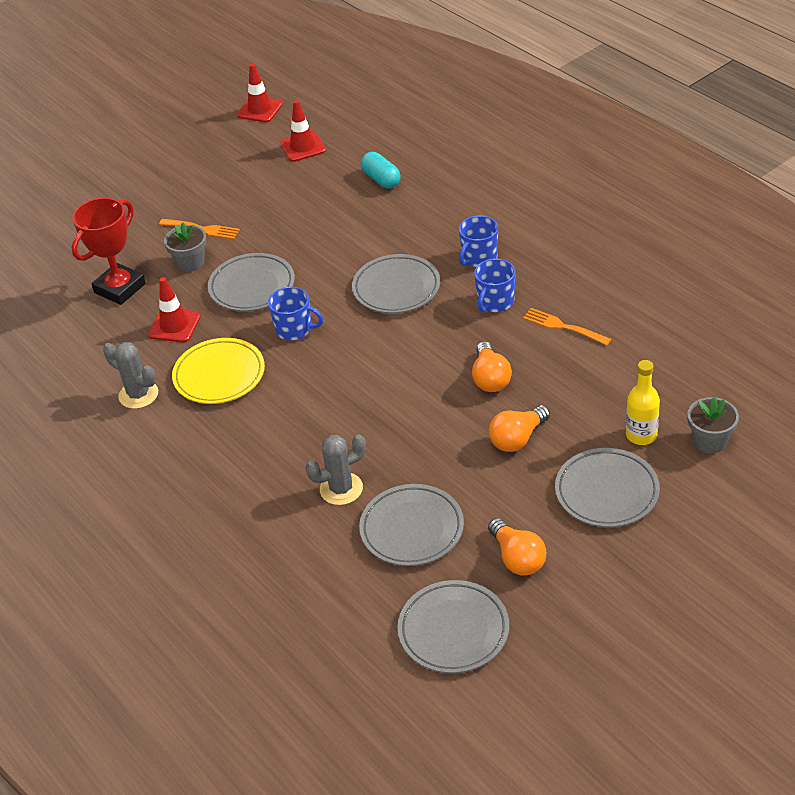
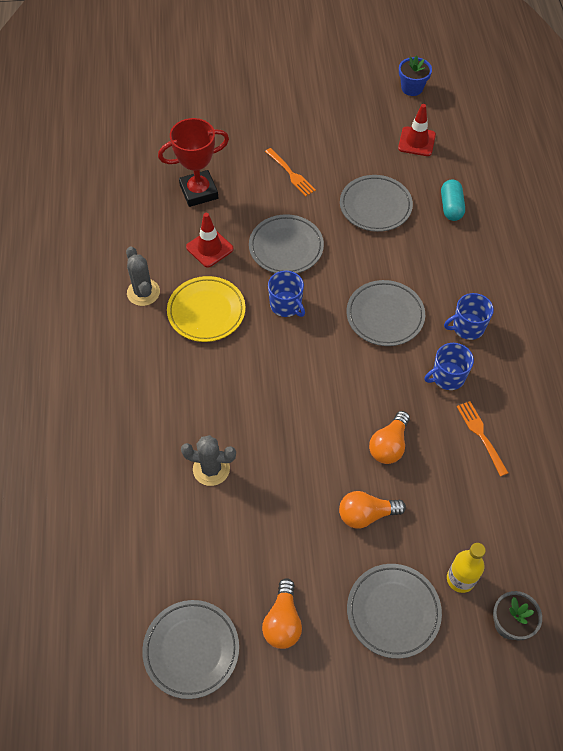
camera: 30 degrees right, 15 degrees up
grey flower pot [164,222,207,272] -> none
red traffic cone [237,64,283,122] -> blue flower pot [399,55,432,96]
grey plate [359,484,464,566] -> grey plate moved to [340,175,413,232]

